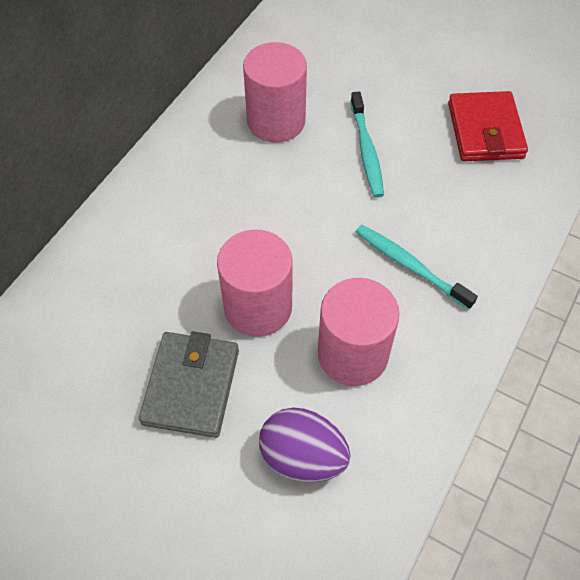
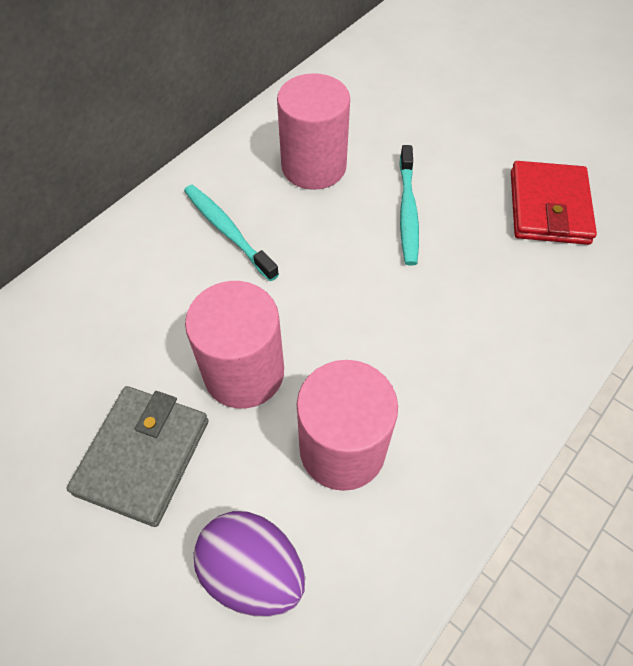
camera: 10 degrees right, 0 degrees up
turquoise toothbrush [356,225,478,310] -> turquoise toothbrush moved to [184,185,279,281]

